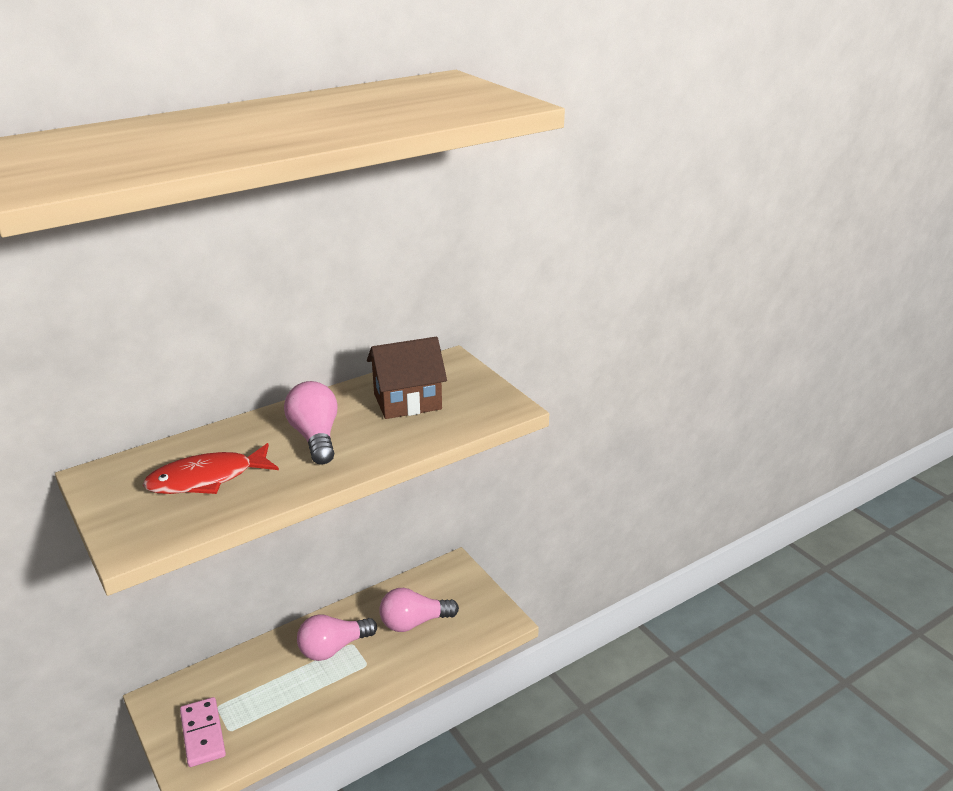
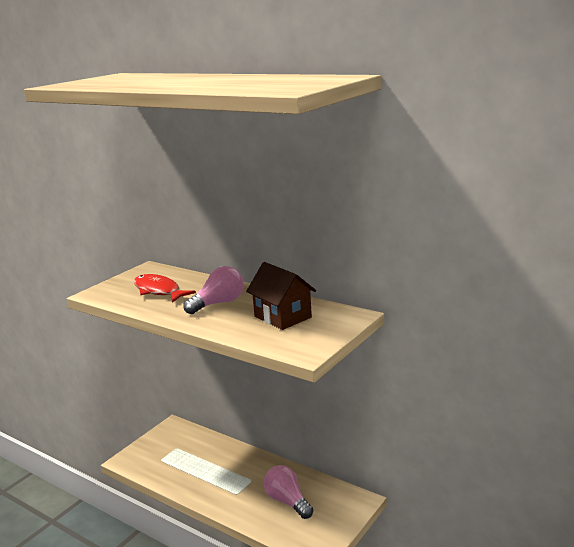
camera: 70 degrees right, 10 degrees down
pink domino [180,697,226,767] -> none
pink light bulb [297,614,377,661] -> none

